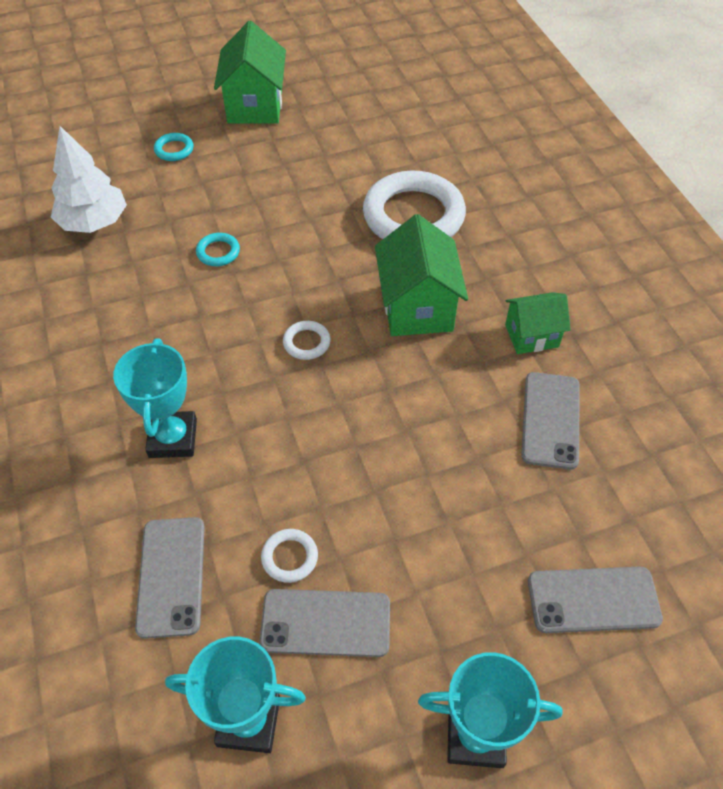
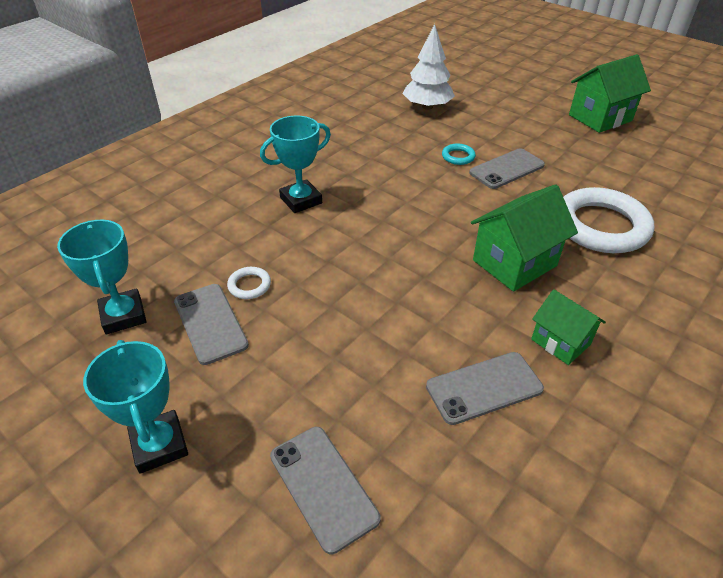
camera: 60 degrees right, 10 degrees down
grey phone [135,517,205,639] -> grey phone moved to [469,148,545,189]
turquoise ring [154,133,194,161] -> none
white ring [283,321,330,360] -> none

